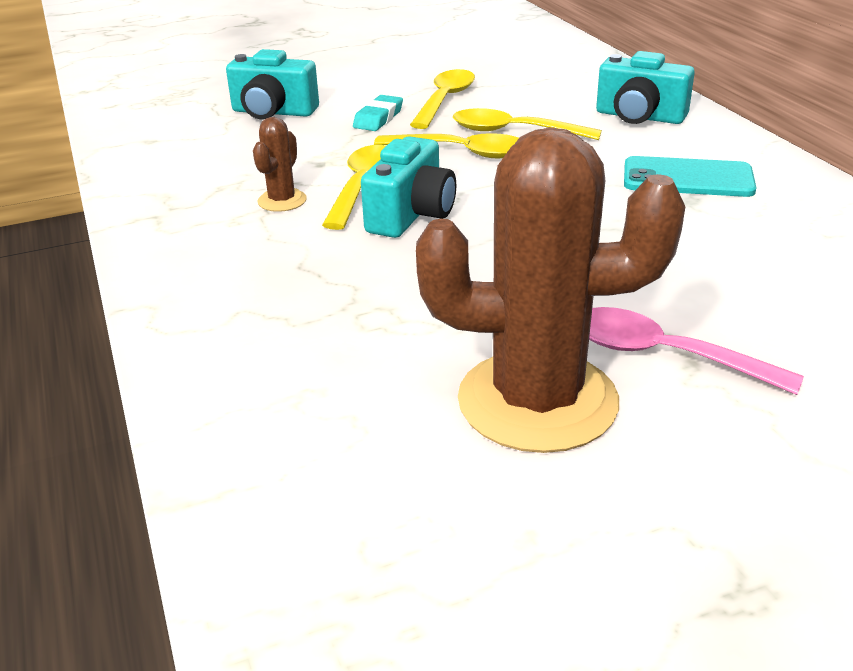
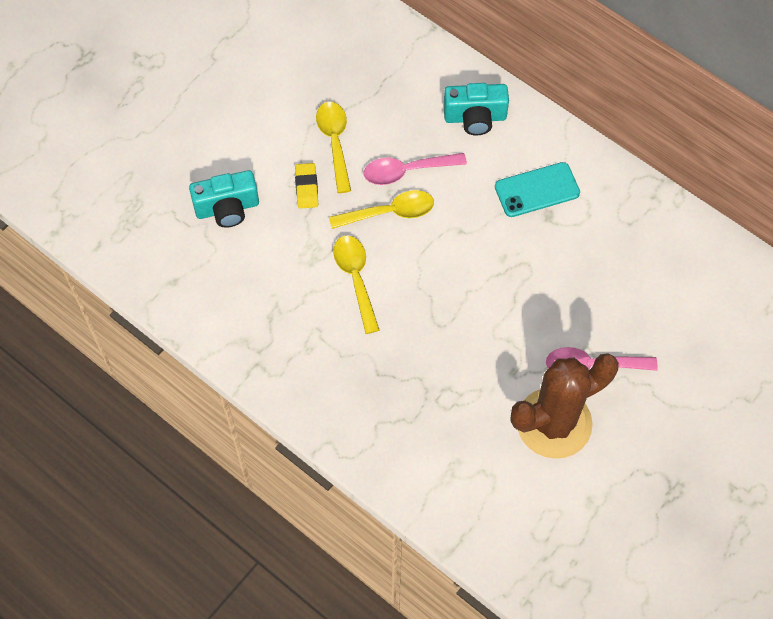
camera: 30 degrees left, 30 degrees up
brown cactus [253,117,307,212] -> none
turquoise eraser [353,95,403,131] -> yellow eraser [295,163,318,209]
turquoise camera [361,136,456,238] -> none
yellow spoon [453,108,602,140] -> pink spoon [364,153,467,185]

